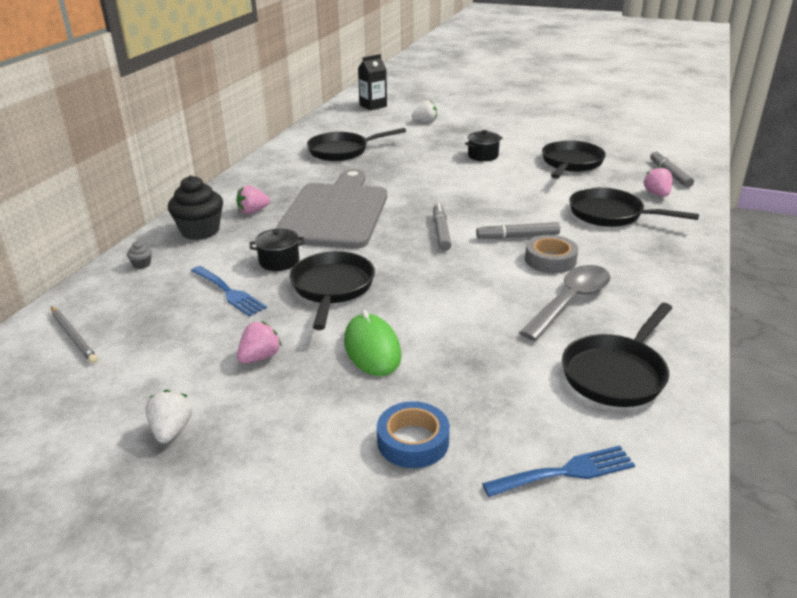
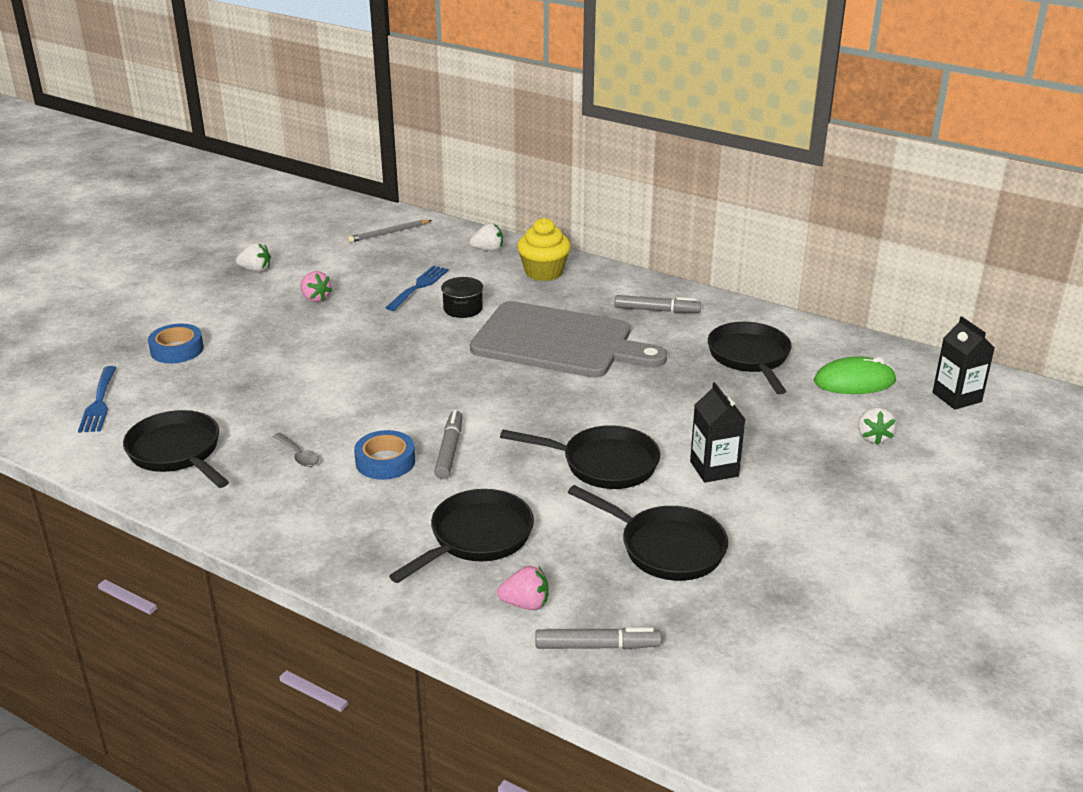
camera: 100 degrees right, 0 degrees up
grey cupcake [127,241,152,269] -> white strawberry [469,223,503,252]
black cupcake [168,175,223,240] -> yellow cupcake [517,218,571,281]
blue fork [191,266,267,317] -> blue fork turned 150 degrees clockwise [386,265,449,311]
pink strawberry [236,185,270,214] -> none
black pan [290,251,375,330] -> black pan moved to [500,425,660,489]
green mouse [344,310,401,376] -> green mouse moved to [814,356,896,394]
grey marker [433,203,451,251] -> grey marker moved to [615,295,701,313]
black pot [465,130,503,161] -> black carton [690,382,745,483]
grey spoon [519,265,610,341] -> grey spoon [273,433,319,467], size x0.49
grey tape [525,235,578,273] -> blue tape [354,430,415,480]

